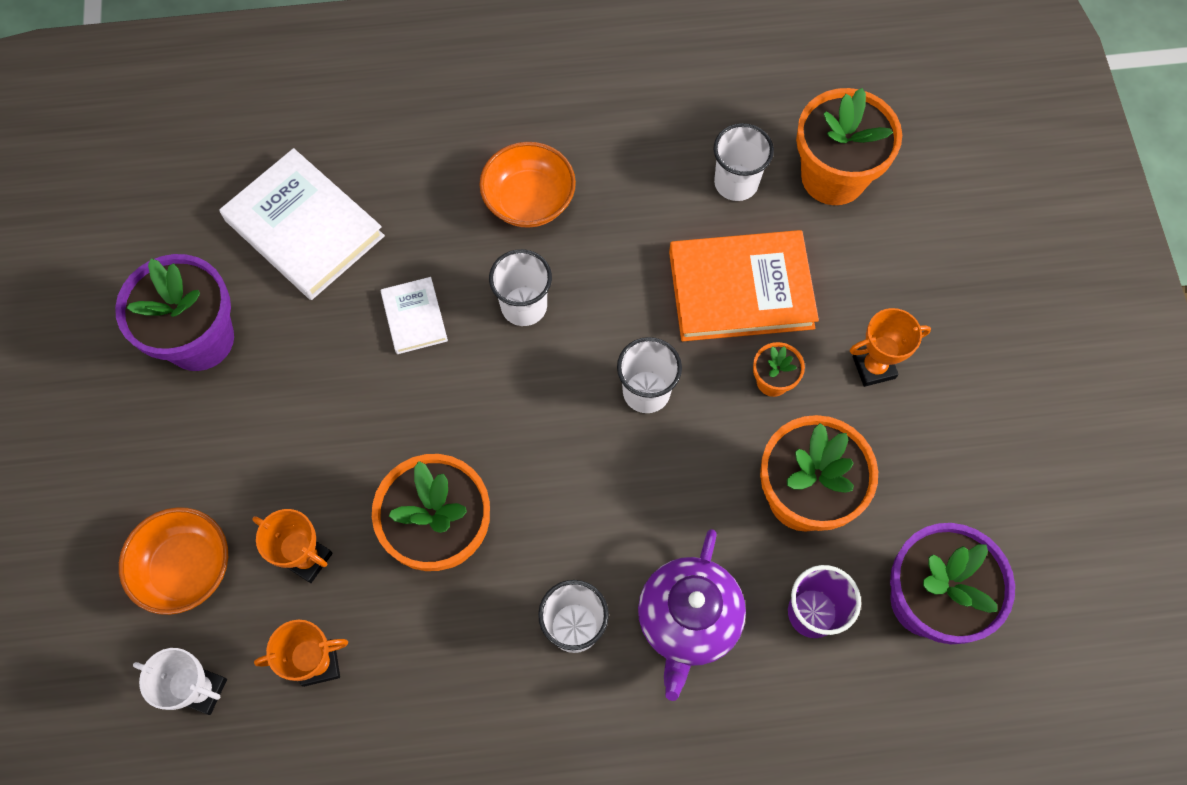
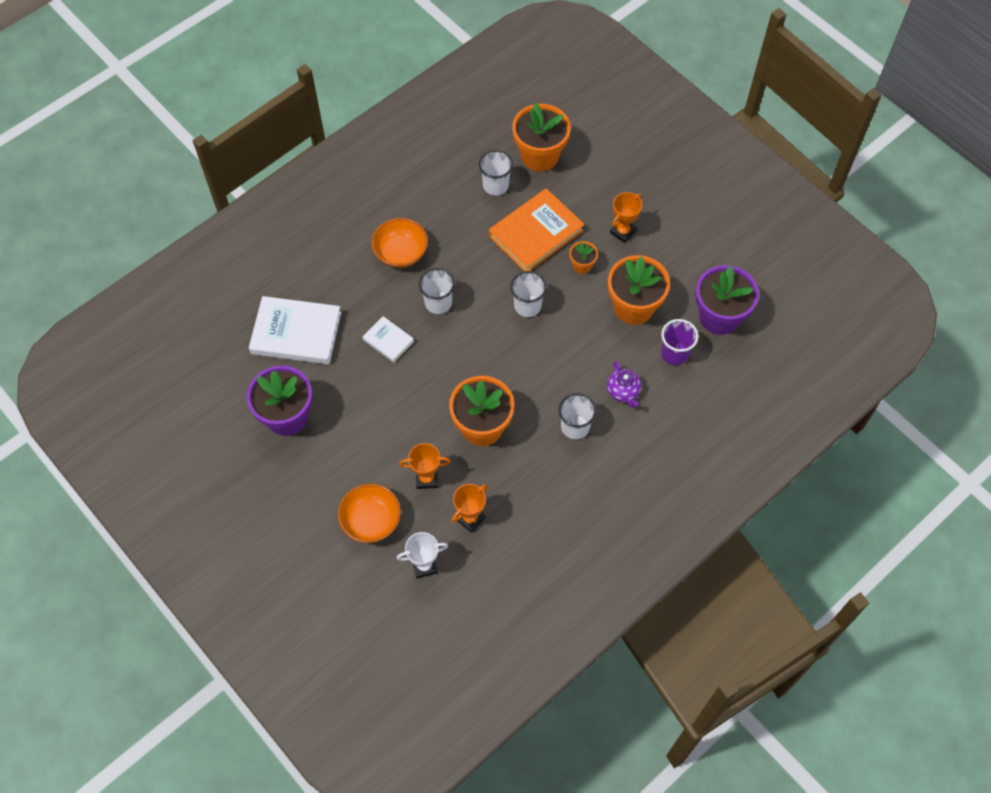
camera: 35 degrees left, 5 degrees down
purple teapot [638,529,746,701] -> purple teapot [607,361,641,408], size x0.60

